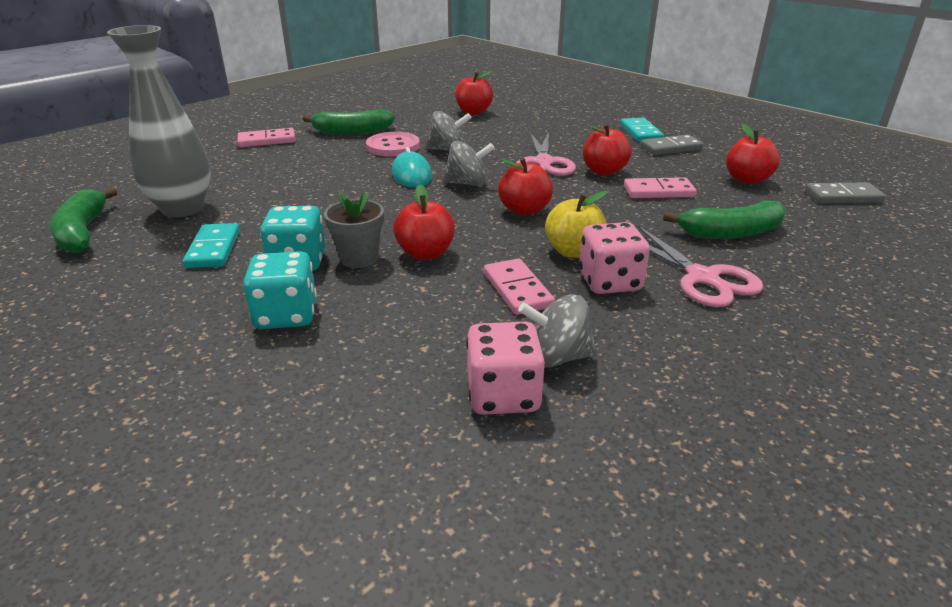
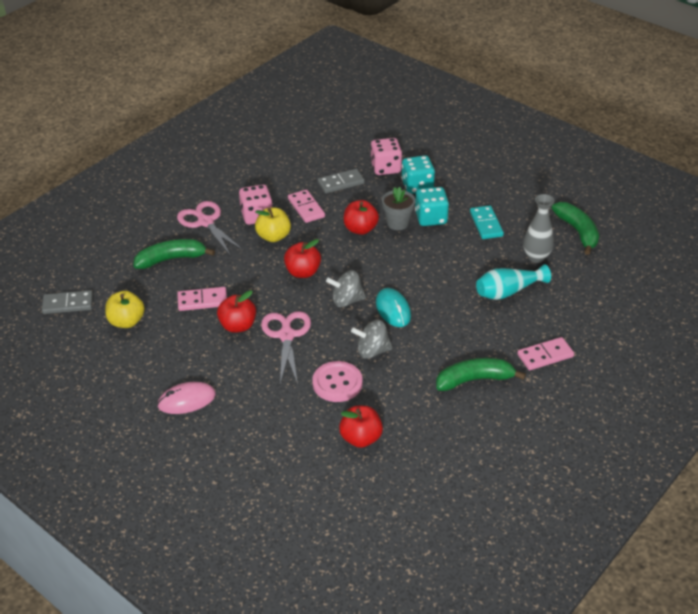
camera: 175 degrees right, 10 degrees up
grey vase [107,25,211,217] -> grey vase [523,194,555,263], size x0.63
pink button [366,132,420,157] -> pink button moved to [312,361,363,402]
pink dice [466,321,545,415] -> pink dice moved to [370,138,402,175]
grey spinning top [518,294,597,367] -> none
turquoise domino [620,118,664,142] -> pink mouse [157,382,216,414]
grey domino [640,134,704,155] -> grey domino moved to [318,169,365,193]
red apple [726,124,780,184] -> yellow apple [105,291,145,328]
none -> turquoise vase [476,264,551,300]

